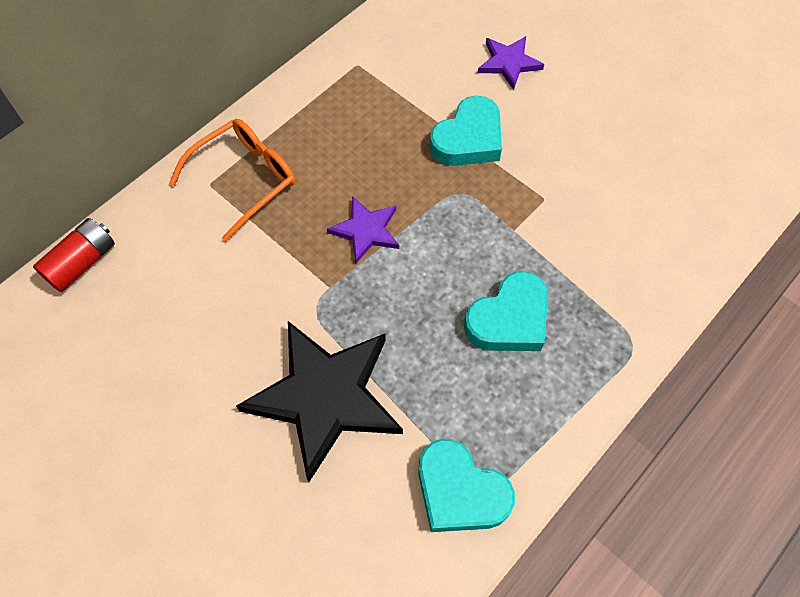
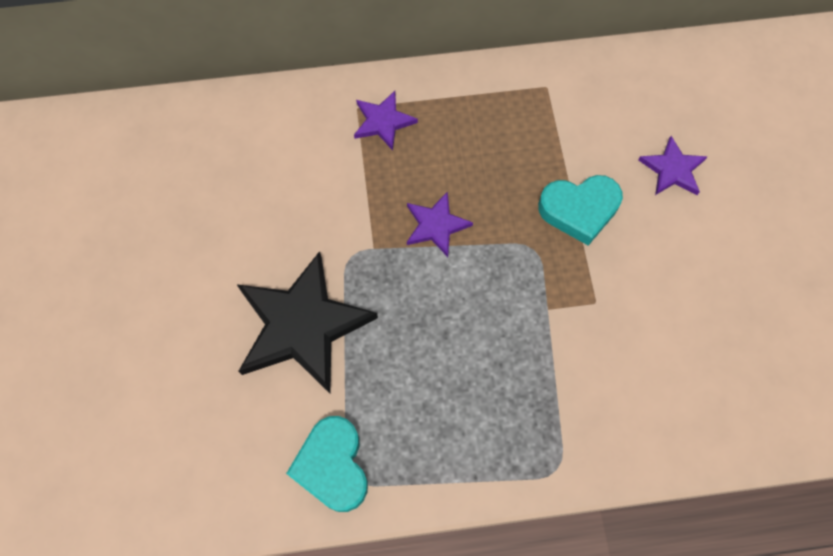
camera: 40 degrees right, 5 degrees up
red battery [33,218,115,292] -> none
orange glasses [169,119,295,241] -> purple star [354,91,418,151]
turquoise heart [464,271,548,351] -> none

